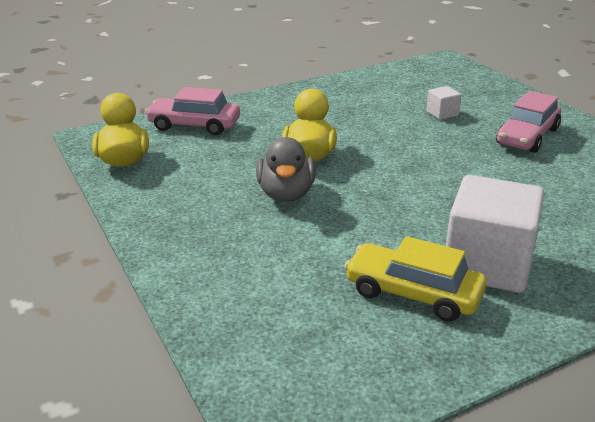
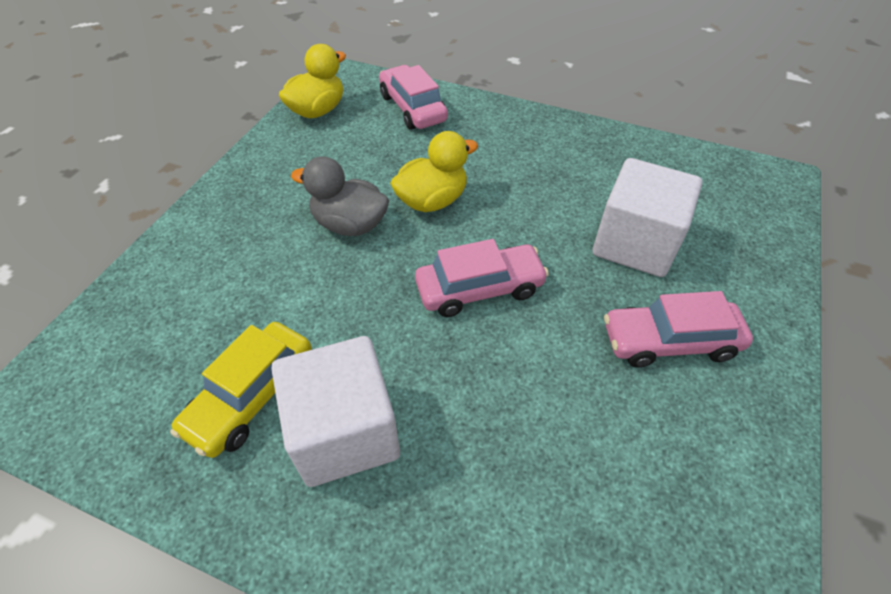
camera: 50 degrees right, 20 degrees up
grey duck [256,137,316,202] -> grey duck turned 60 degrees clockwise [291,156,389,236]
yellow car [344,236,487,322] -> yellow car turned 135 degrees counterclockwise [170,322,312,458]
white cube [426,86,461,120] -> white cube [593,158,702,277], size x2.27
none -> pink car [415,239,549,317]

